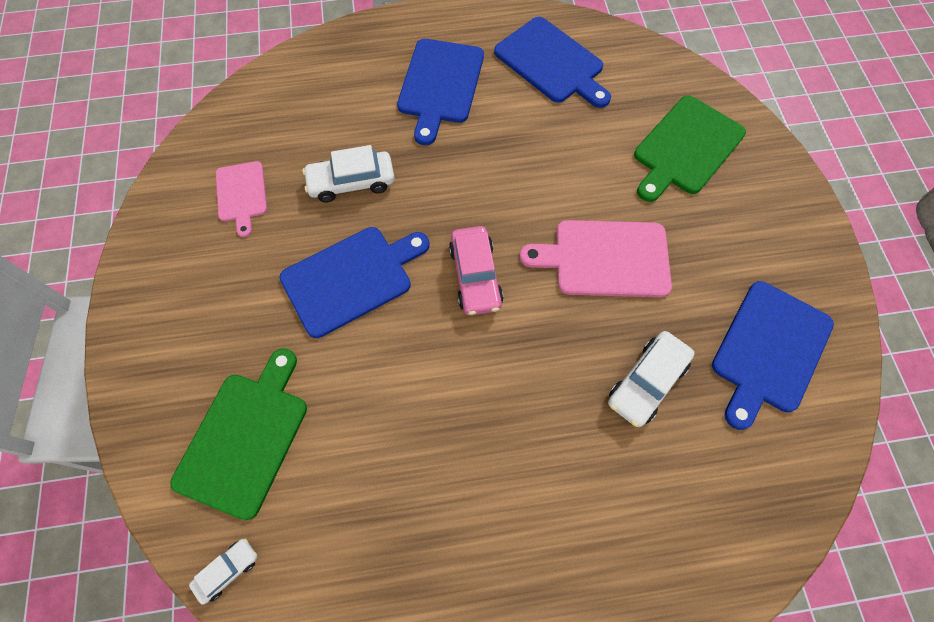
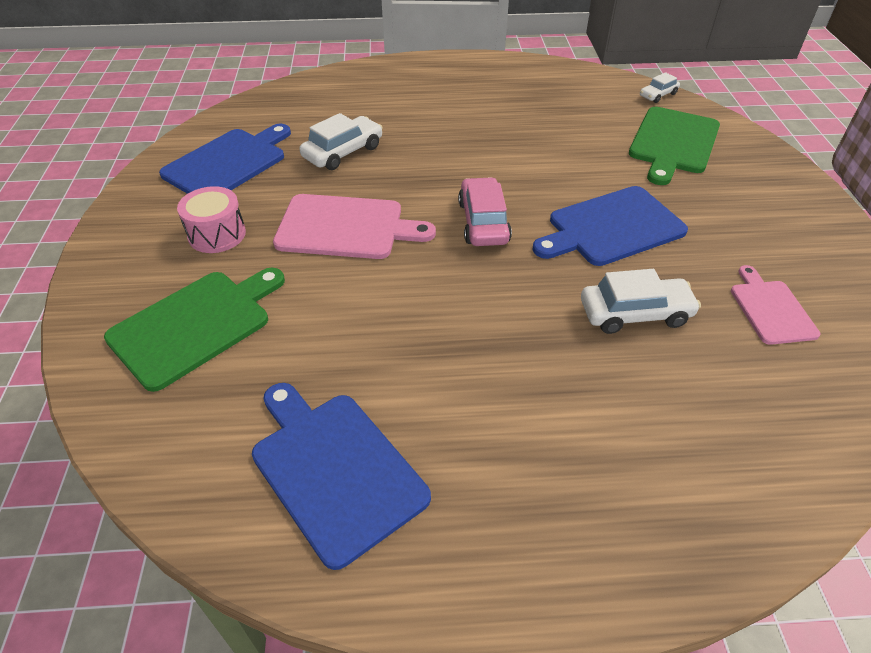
camera: 175 degrees left, 20 degrees down
blue cutting board [397,39,484,145] -> none
none -> pink drum [177,186,246,253]

